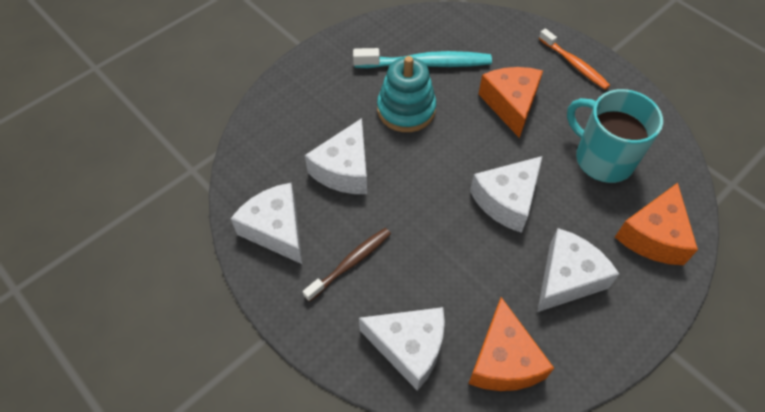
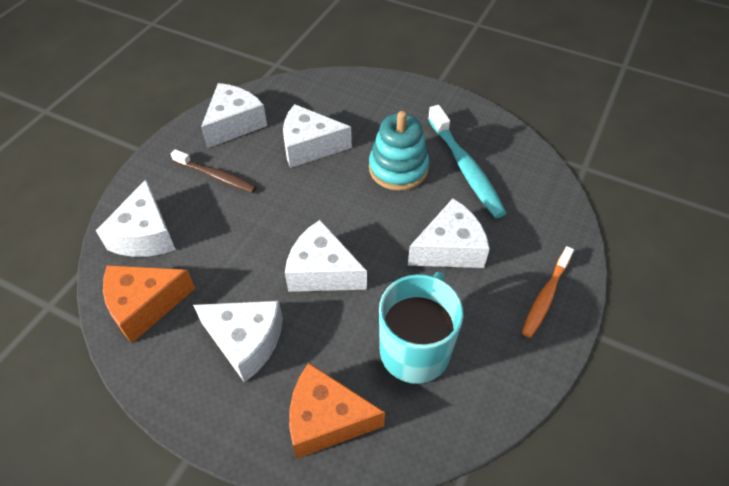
camera: 70 degrees right, 5 degrees down
orange cheese [479,67,543,138] -> white cheese [408,198,490,268]

